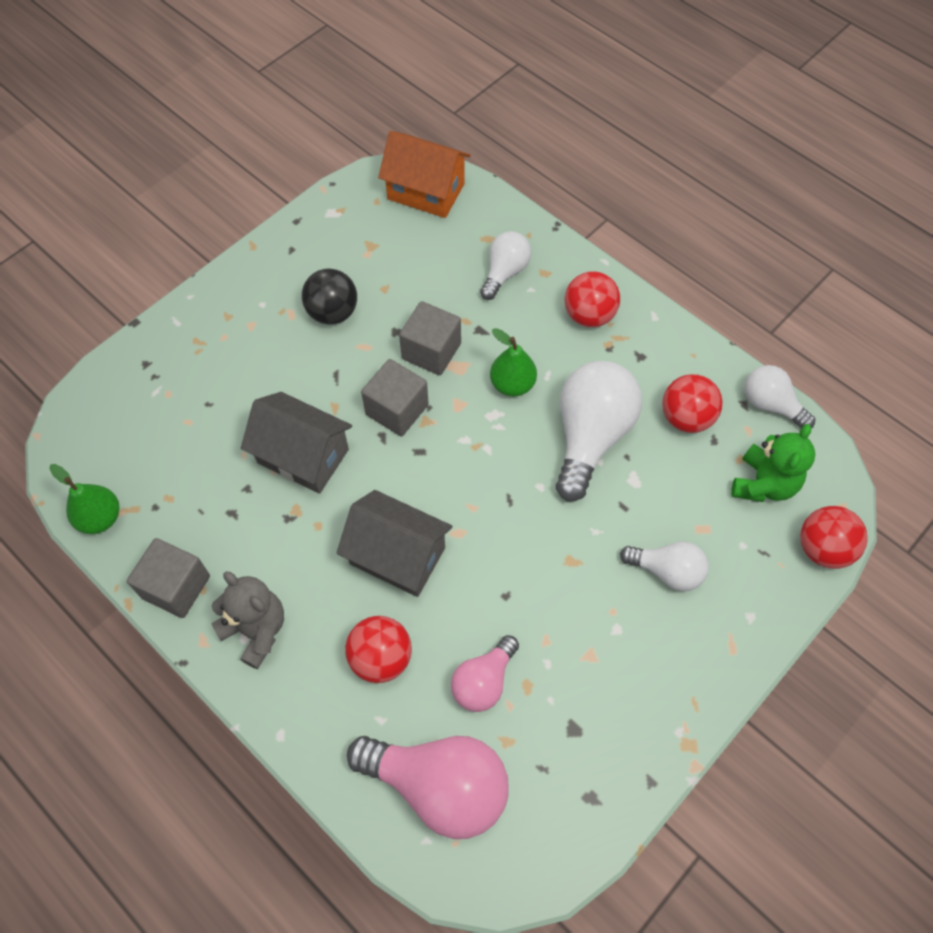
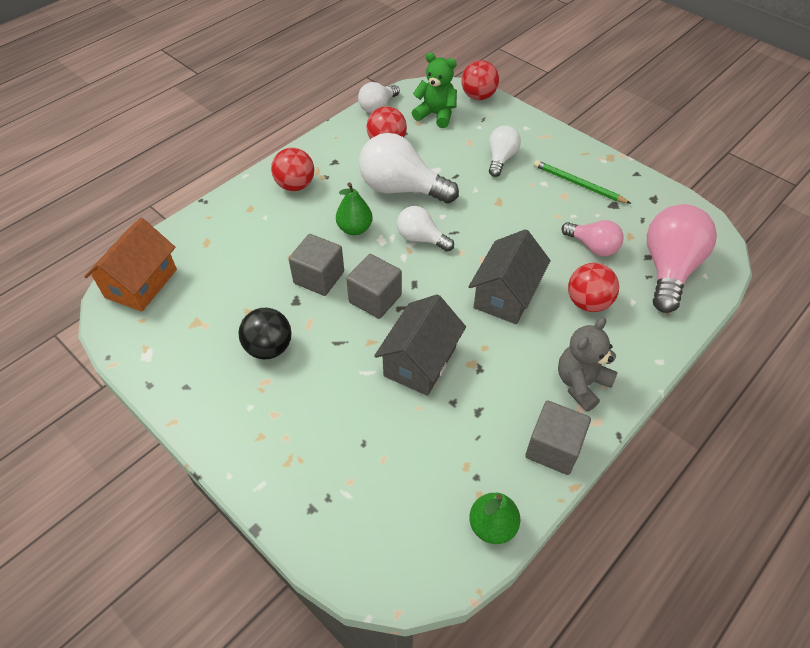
camera: 90 degrees left, 10 degrees down
white light bulb [480,231,532,300] -> white light bulb moved to [397,206,454,252]
none -> green pencil [534,160,631,204]

